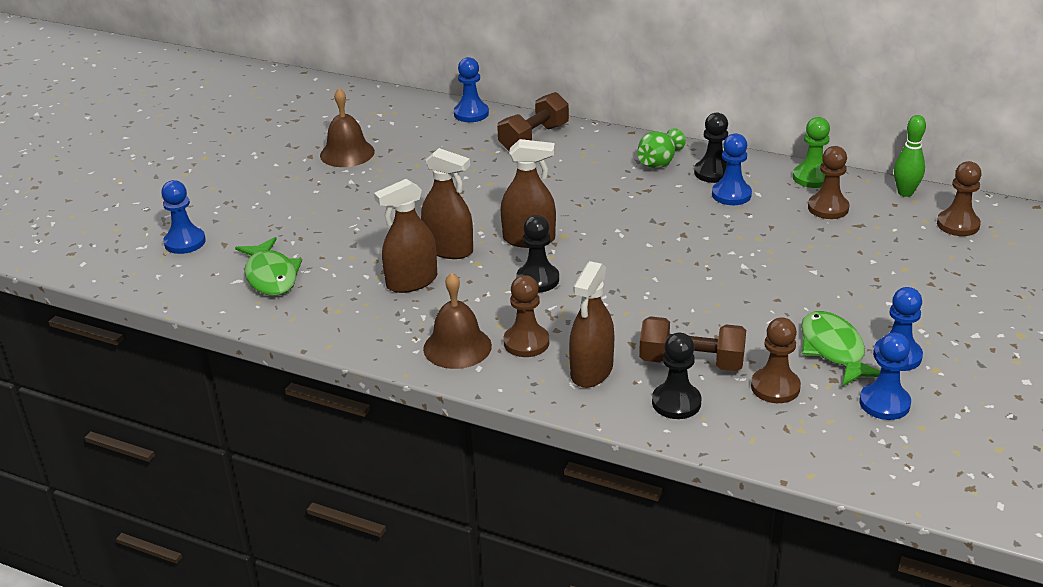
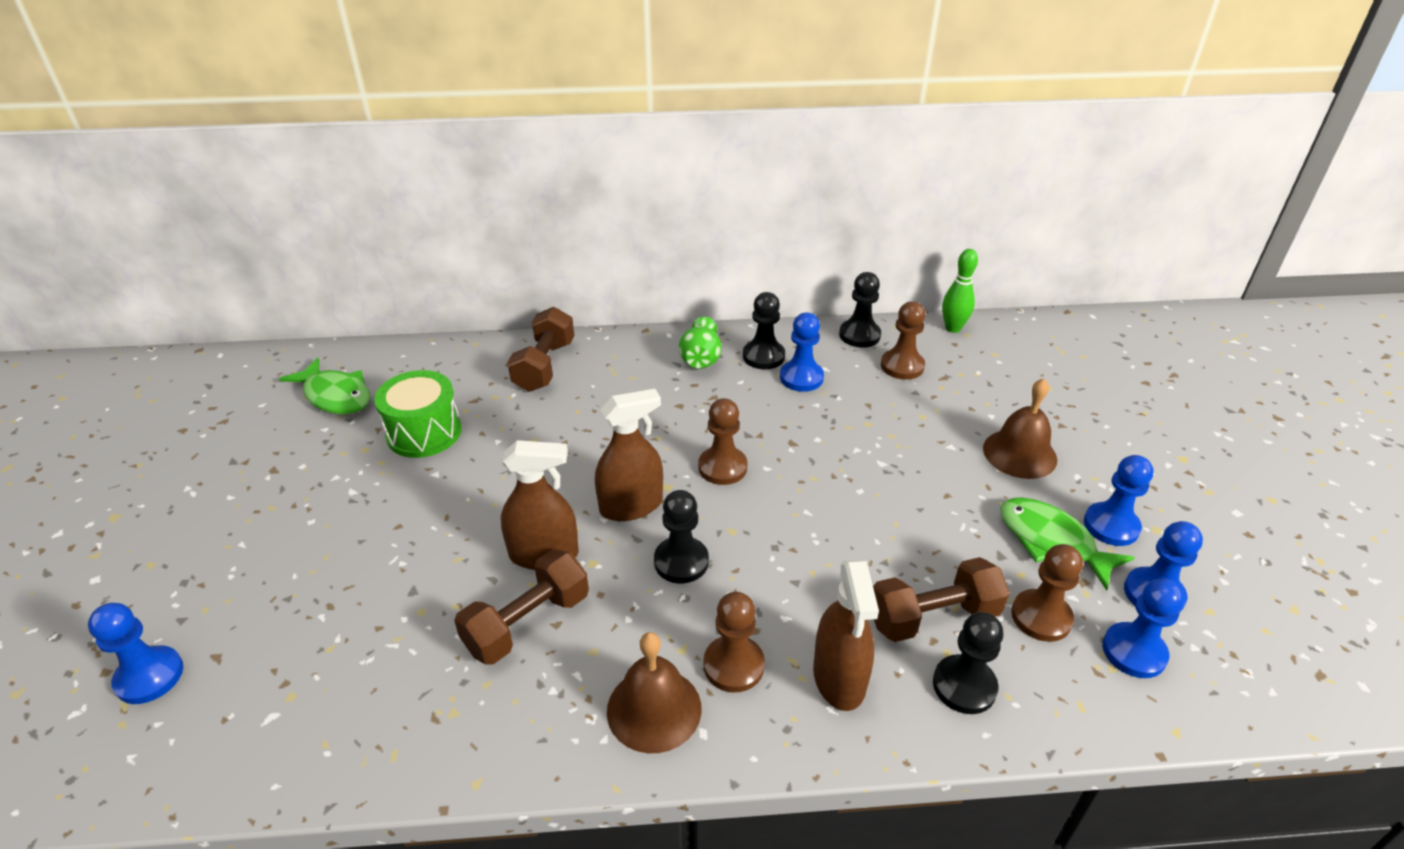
camera: 30 degrees left, 5 degrees up
green fish [235,237,302,296] -> green fish moved to [279,358,371,415]
brown bell [320,88,375,167] -> brown bell moved to [983,378,1057,479]
brown spray bottle [374,179,437,293] -> brown dumbbell [454,549,589,665]
blue pawn [454,57,489,122] -> blue pawn moved to [1102,578,1185,678]
green pawn [793,117,830,188] -> black pawn [839,272,881,348]
brown pawn [937,161,981,236] -> brown pawn moved to [698,398,747,485]
none -> green drum [374,370,462,458]

